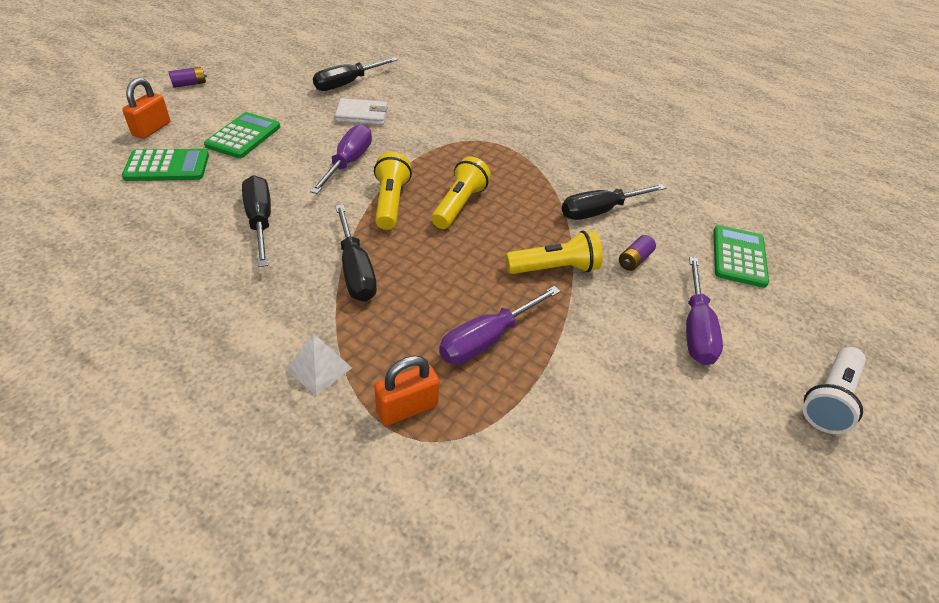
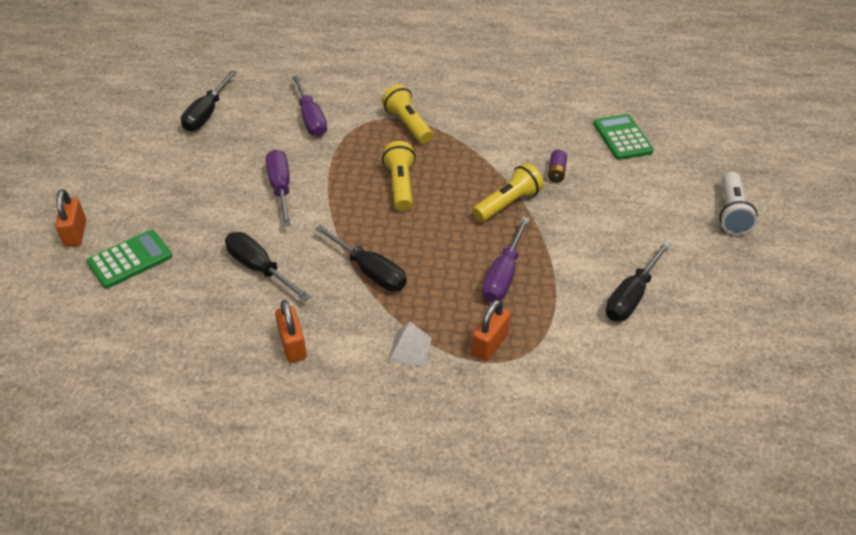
camera: 25 degrees left, 0 degrees up
purple battery [169,67,207,88] -> none
green calculator [204,112,280,158] -> none
white wallet [335,98,388,125] -> none
yellow flashlight [374,152,412,230] -> yellow flashlight moved to [382,84,433,144]
black screwdriver [562,184,666,220] -> black screwdriver moved to [606,241,671,321]
purple screwdriver [686,257,723,365] -> purple screwdriver moved to [292,76,327,137]
none -> orange padlock [275,300,307,363]

